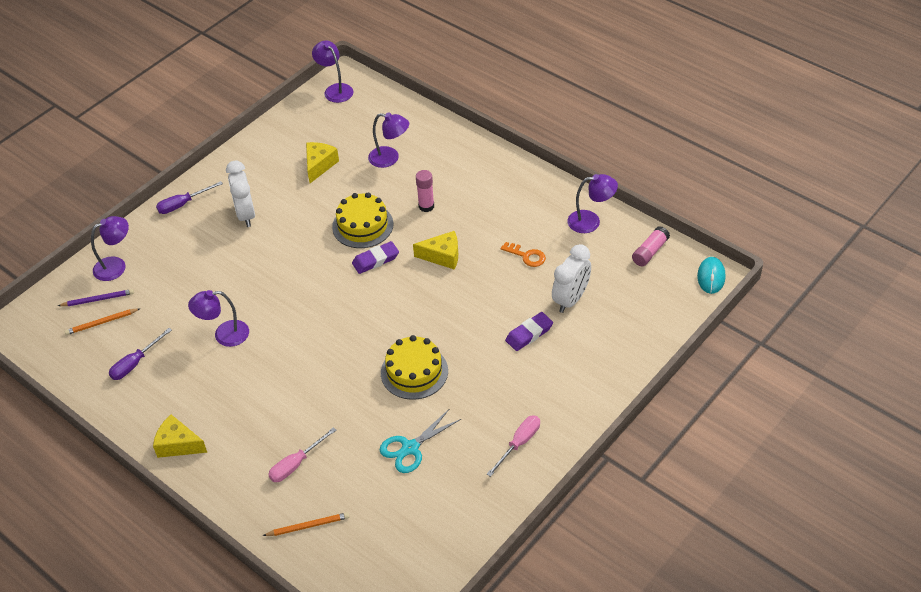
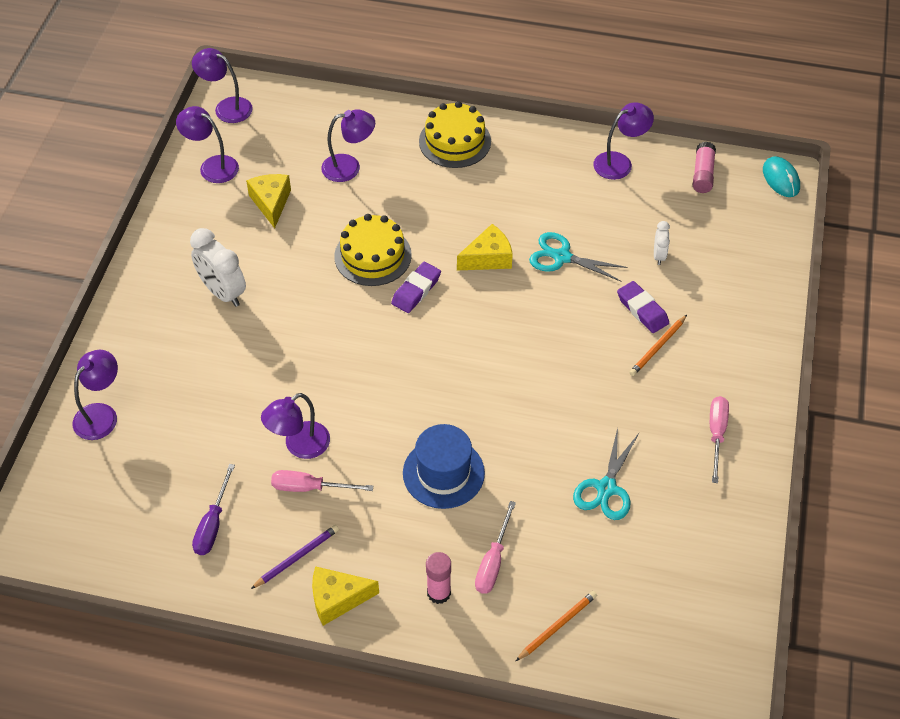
camera: 30 degrees left, 5 degrees up
purple pencil [58,289,134,306] -> purple pencil moved to [251,525,339,589]
orange pencil [64,308,141,335] -> orange pencil moved to [629,315,687,376]
purple screwdriver [156,181,223,214] -> none
yellow cake [381,335,448,400] -> yellow cake moved to [419,101,491,168]
pink glue stick [416,170,434,212] -> pink glue stick moved to [426,552,451,604]
orange key [501,242,546,267] -> none
purple eraser [505,312,553,351] -> purple eraser turned 60 degrees counterclockwise [617,281,669,333]
white clock [552,244,591,313] -> white clock [654,221,670,265], size x0.52
none -> purple lamp [176,106,239,183]
none -> pink screwdriver [271,470,373,492]
none -> blue hat [403,424,485,509]
none -> turquoise scissors [529,232,628,282]

